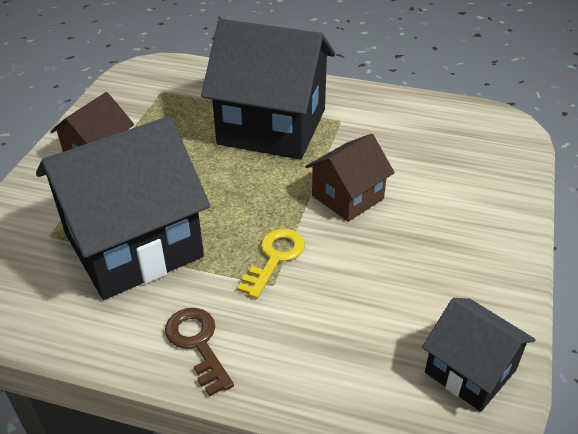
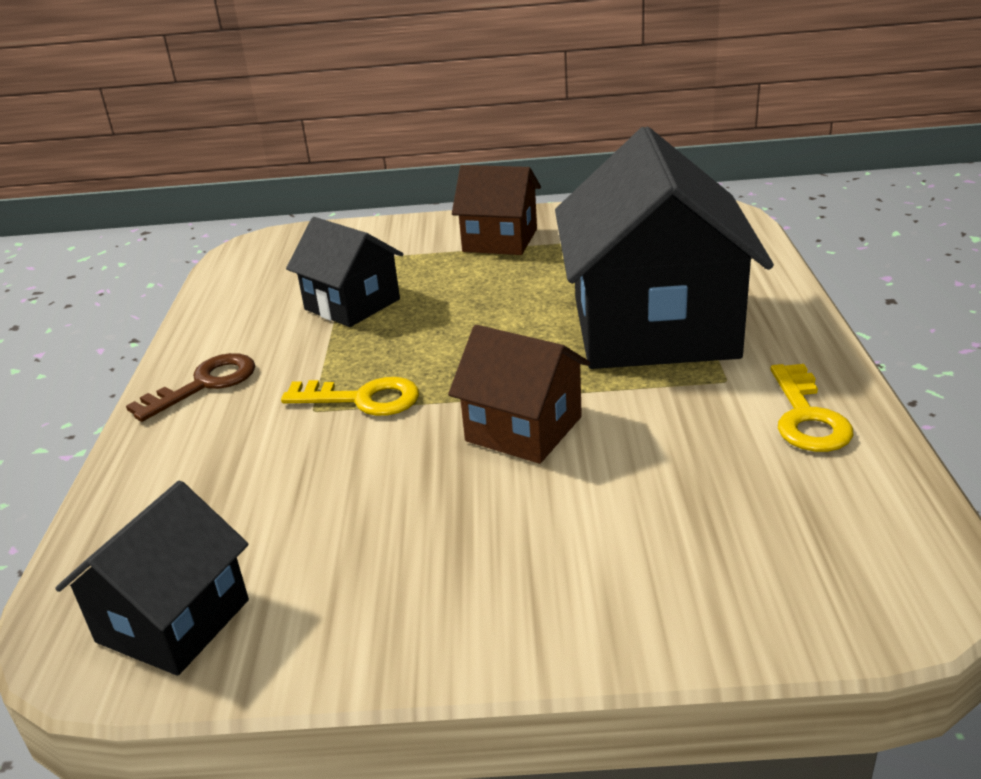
camera: 75 degrees right, 10 degrees down
black house [36,116,210,300] -> black house [286,217,403,327], size x0.52
none -> yellow key [771,364,853,452]

